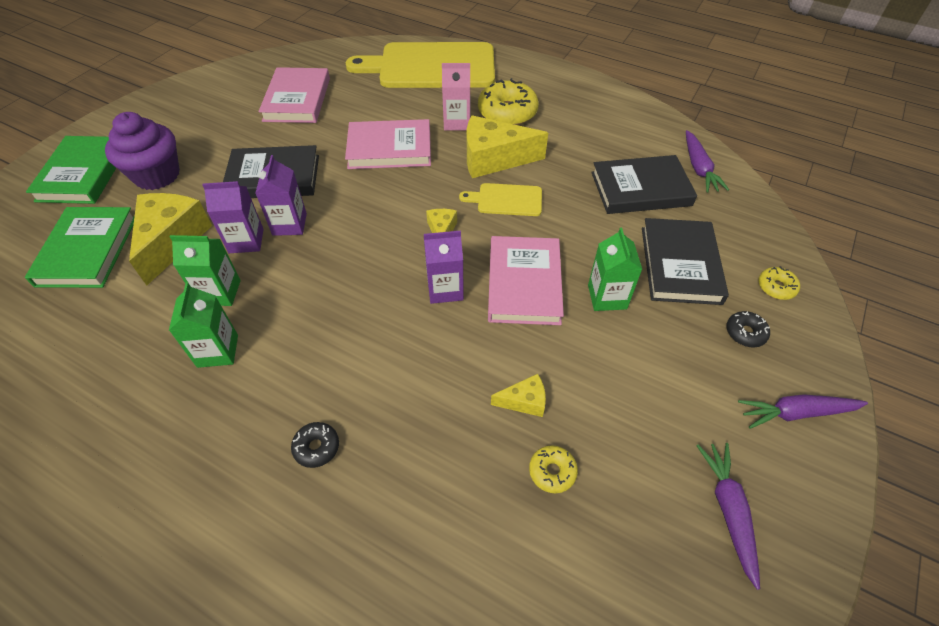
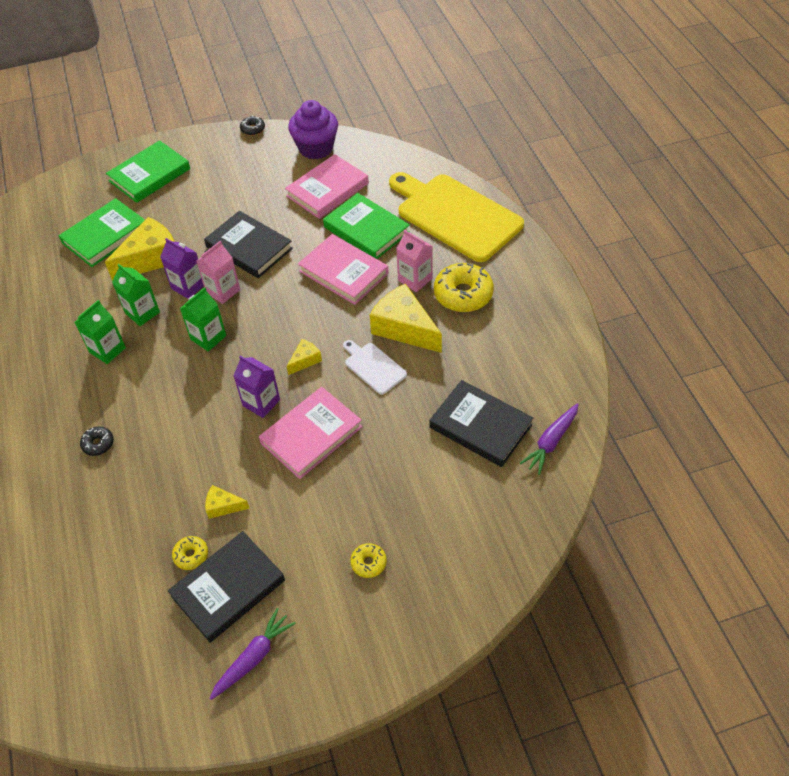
camera: 45 degrees right, 0 degrees up
purple cupcake [105,112,180,190] -> purple cupcake moved to [288,100,338,159]
purple carton [256,155,307,236] -> pink carton [196,241,240,304]
yellow cutting board [459,183,542,216] -> white cutting board [343,340,407,395]
yellow cheese [491,374,546,417] -> yellow cheese turned 150 degrees clockwise [205,485,250,519]
green carton [588,228,643,311] -> green carton moved to [180,287,226,352]
black book [642,218,729,305] -> black book moved to [168,531,285,643]
black donut [726,311,770,348] -> black donut moved to [240,116,265,136]
purple carrot [738,394,868,429] -> none
yellow donut [758,266,800,300] -> yellow donut moved to [350,543,387,578]
none -> green book [323,193,410,259]

